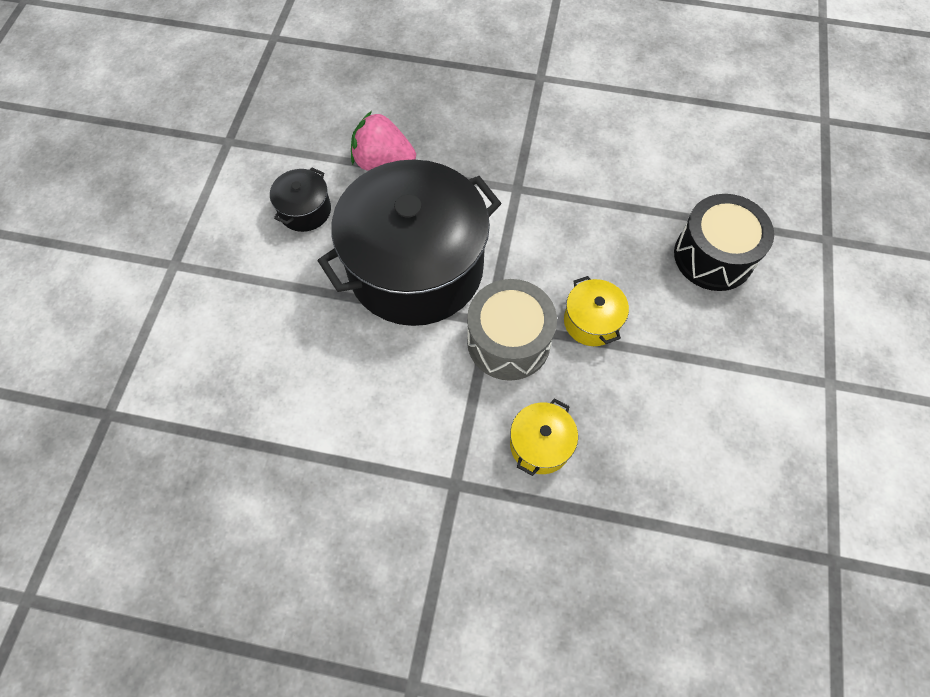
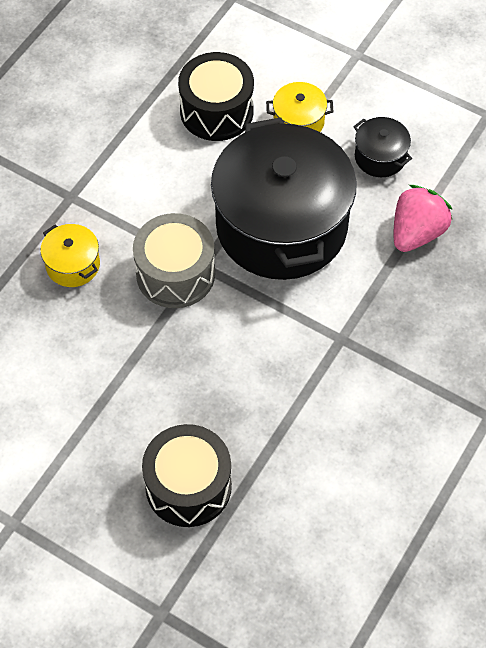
camera: 110 degrees right, 5 degrees down
yellow pot [564,276,629,346] -> yellow pot moved to [266,82,333,132]
none -> black drum [178,52,254,141]

